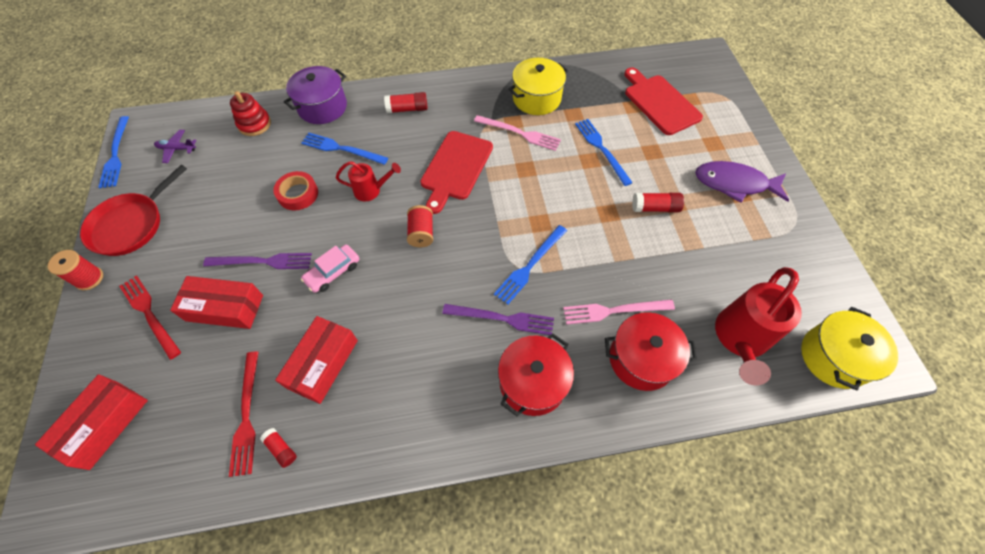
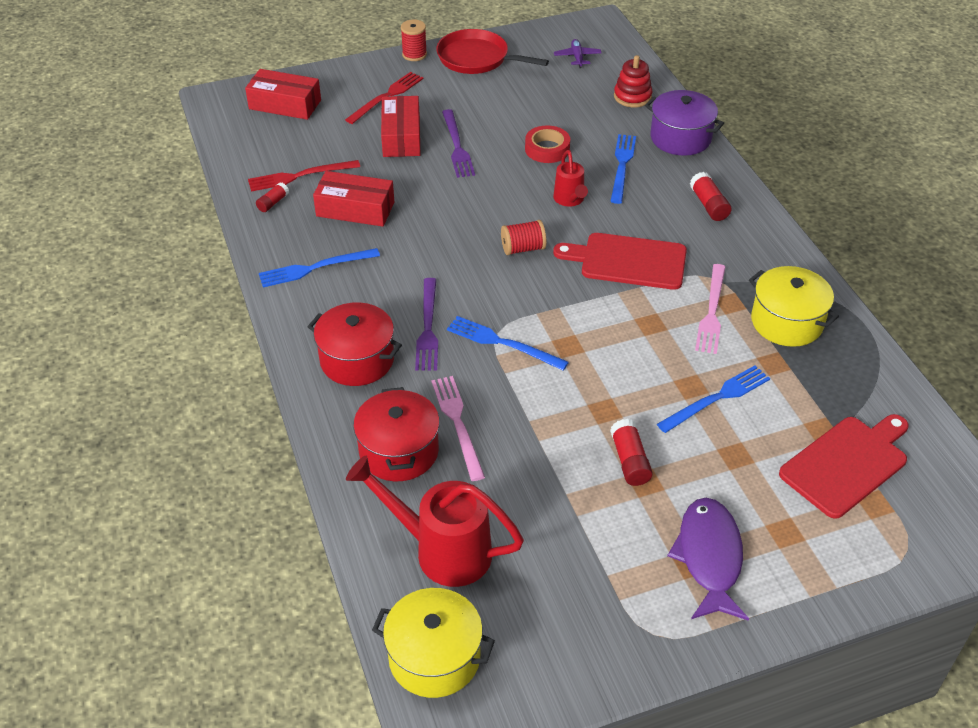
camera: 80 degrees right, 15 degrees down
blue fork [98,116,129,188] -> blue fork moved to [259,248,380,287]
pink car [301,245,359,293] -> none

